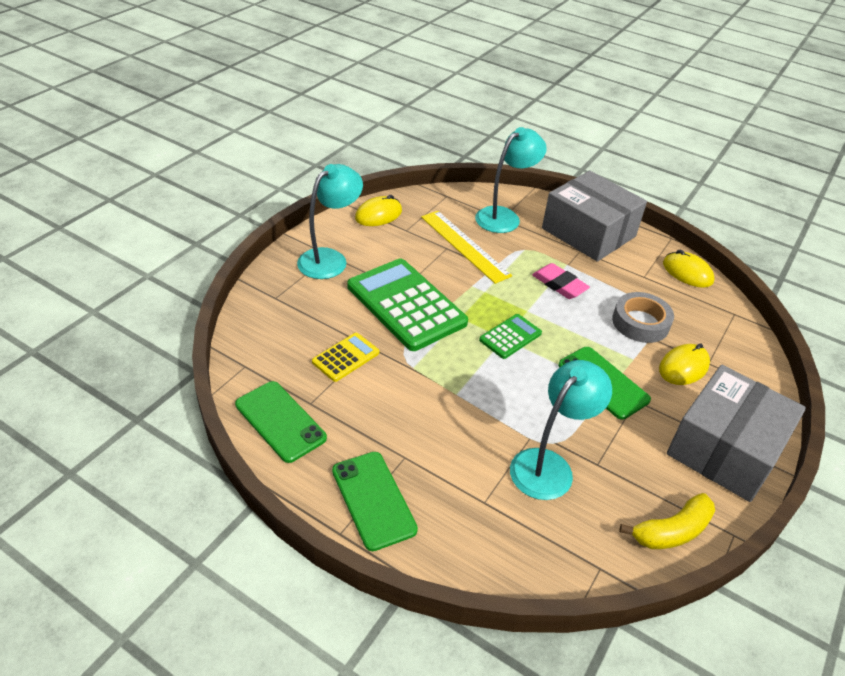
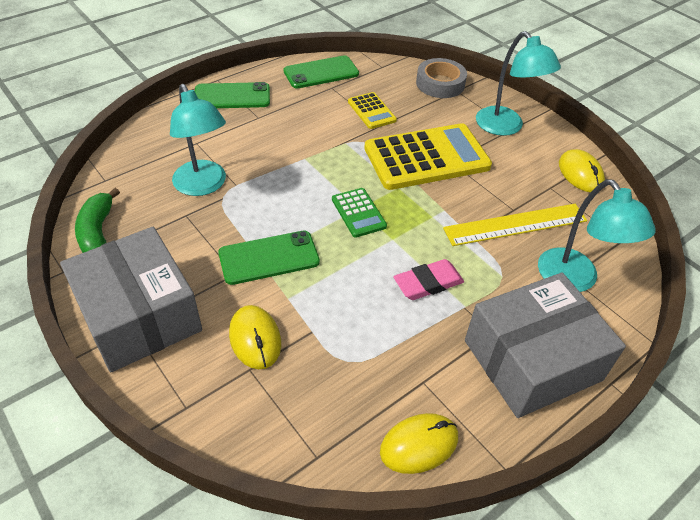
camera: 110 degrees right, 5 degrees up
green calculator [347,258,468,351] -> yellow calculator [364,123,492,190]
grey tape [612,292,674,343] -> grey tape moved to [416,58,467,98]
yellow banana [620,493,715,549] -> green banana [75,188,120,253]

